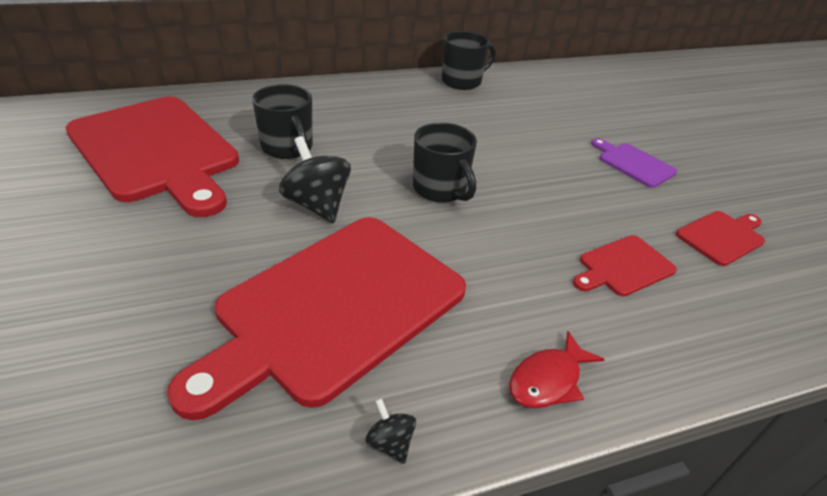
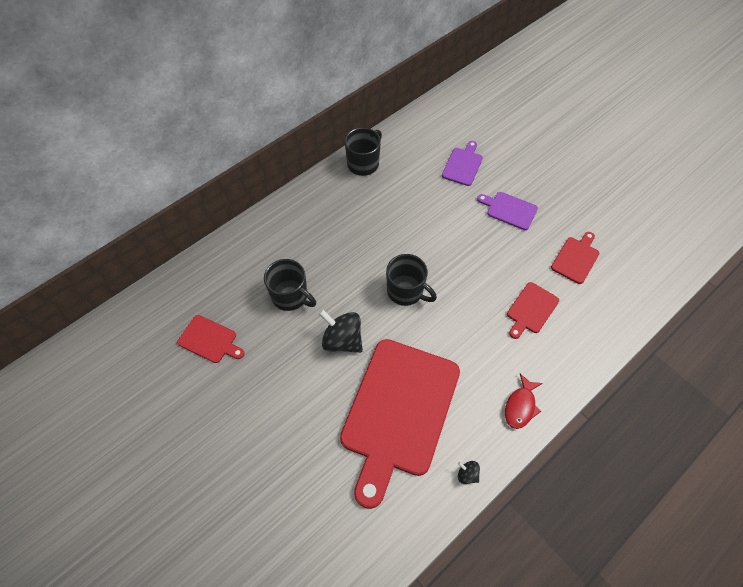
camera: 20 degrees left, 20 degrees up
red cutting board [65,96,239,217] -> red cutting board [177,315,244,363], size x0.43
none -> purple cutting board [442,141,483,186]

